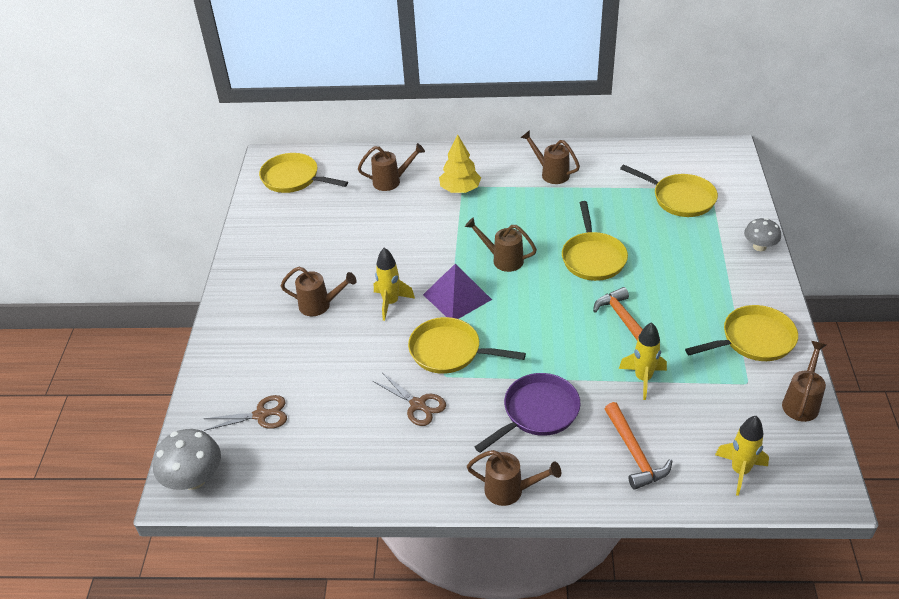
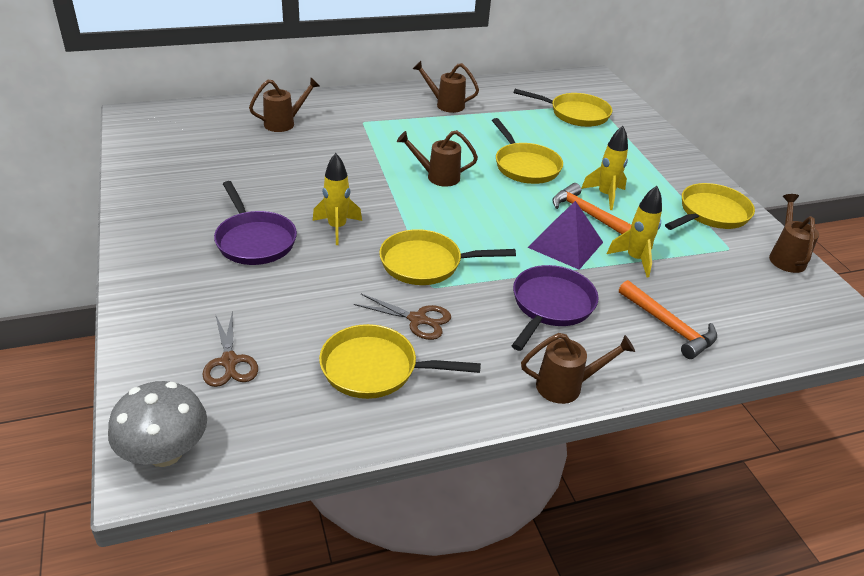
camera: 25 degrees left, 5 degrees down
brown scissors [203,395,287,431] -> brown scissors turned 105 degrees clockwise [202,310,258,387]
yellow pan [259,153,348,193] -> yellow pan moved to [319,324,481,399]
brown watering can [281,267,356,316] -> purple pan [214,181,297,265]
purple pyramid [423,264,492,319] -> purple pyramid moved to [527,201,603,270]
yellow tree [439,135,481,193] -> none
yellow rocket [715,416,769,496] -> yellow rocket moved to [581,126,628,210]
grey mushroom [744,218,781,251] -> none

